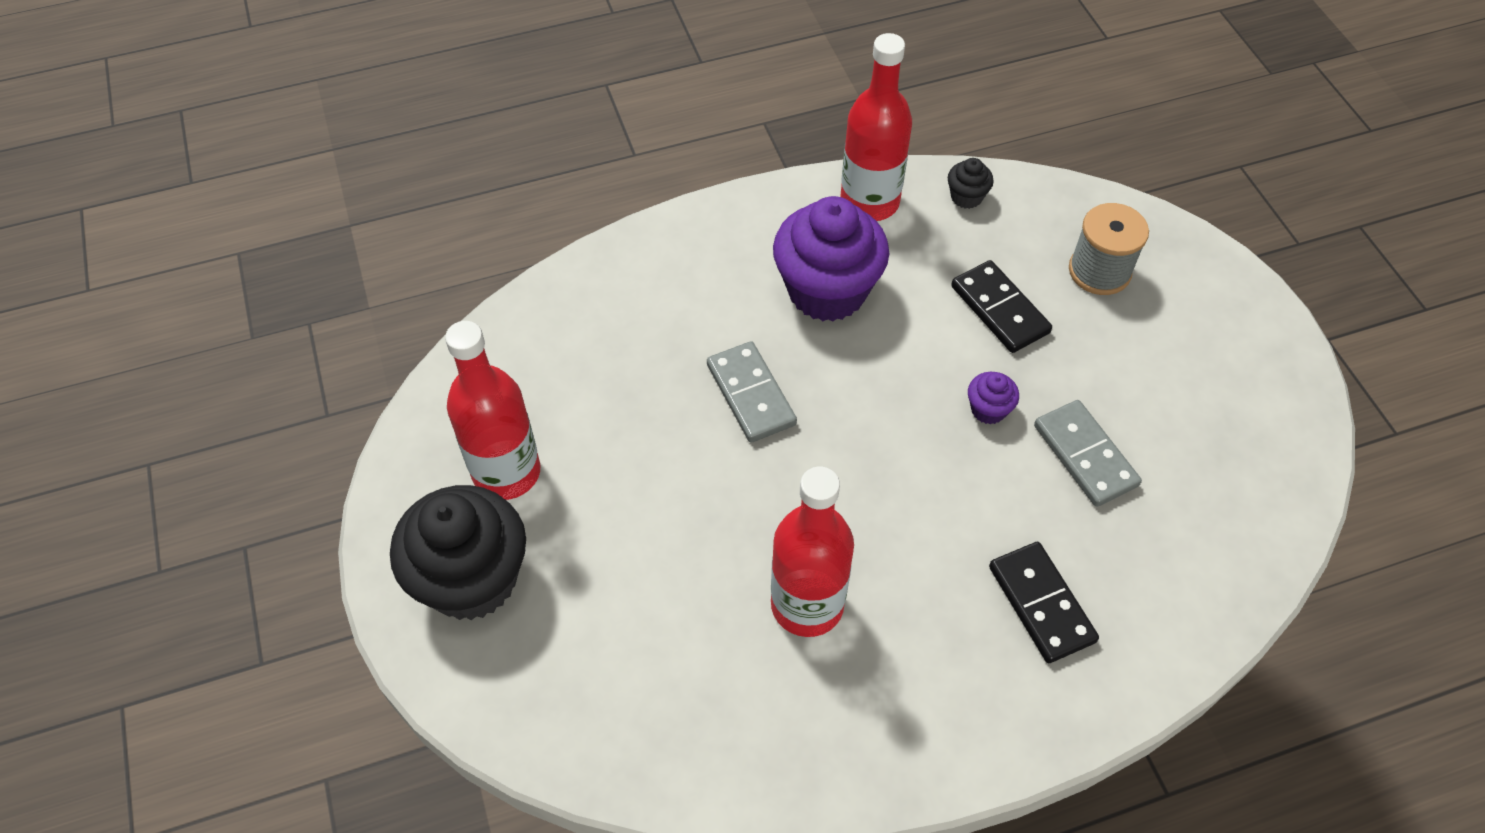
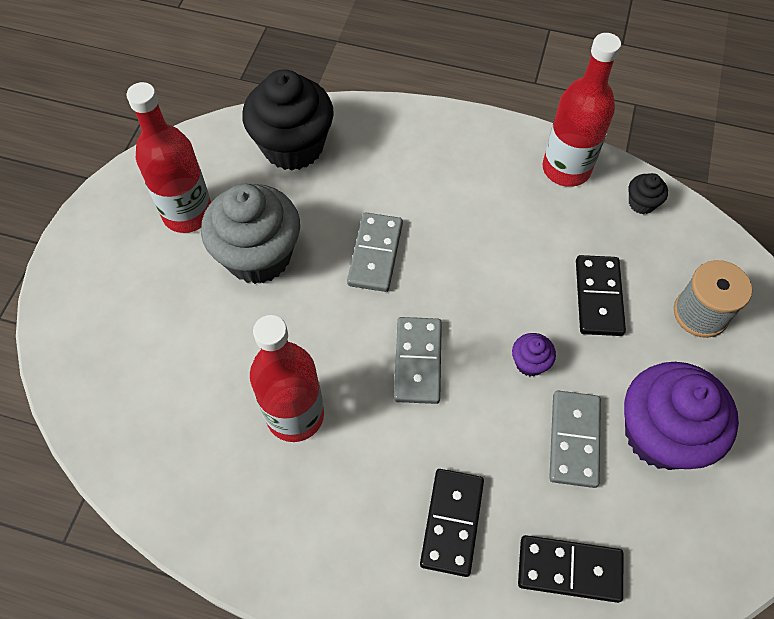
camera: 35 degrees right, 5 degrees up
black cupcake [390,485,526,620] -> black cupcake moved to [242,69,334,170]
purple cupcake [773,196,889,322] -> purple cupcake moved to [624,362,739,470]
none -> grey cupcake [201,184,300,284]
none -> grey domino [394,317,442,404]
none -> black domino [518,535,623,603]

